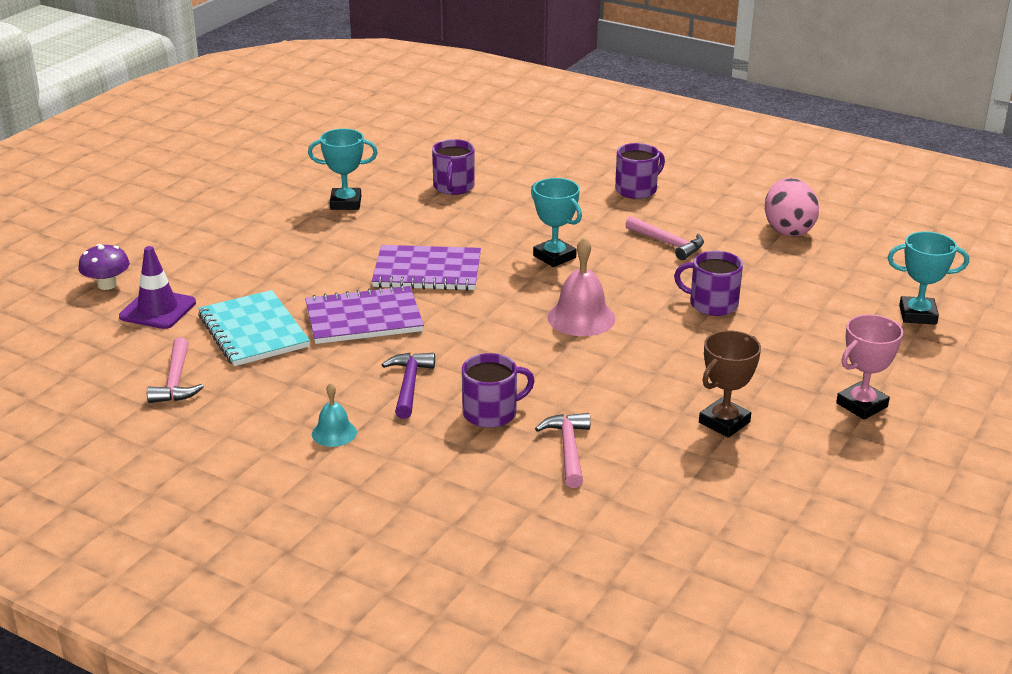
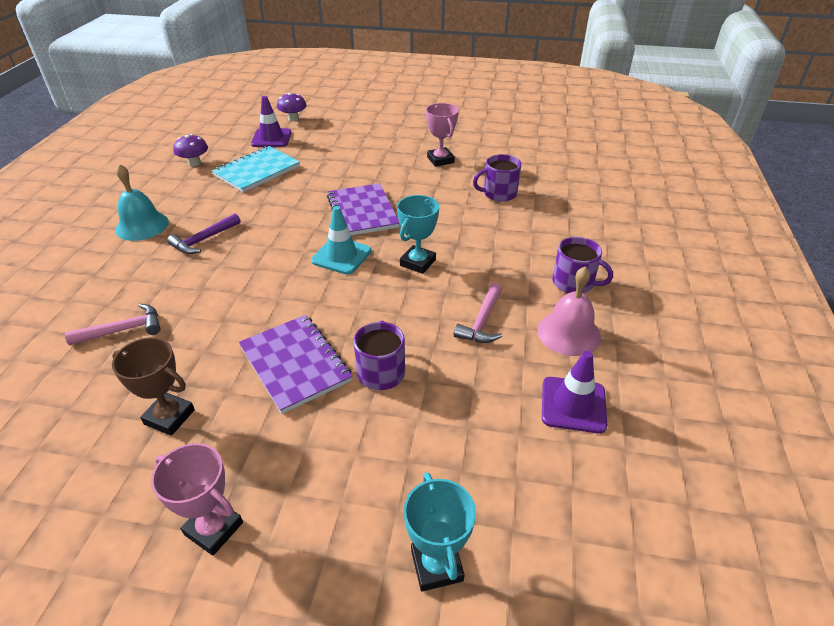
camera: 70 degrees right, 10 degrees up
pink hammer [147,337,204,403] -> purple mushroom [173,134,208,166]
purple notebook [305,285,424,344] -> purple notebook moved to [239,315,353,414]
turquoise trophy [308,129,378,210] -> pink trophy [426,103,459,167]
turquoise bell [312,383,357,447] -> turquoise bell [115,164,169,241], size x1.71
purple hammer [382,353,435,419] -> purple hammer turned 150 degrees clockwise [167,213,241,254]
purple mug [462,353,535,428] -> none
pink bell [547,237,615,336] -> pink bell moved to [537,267,601,356]
pink egg [765,178,819,237] -> purple traffic cone [542,351,607,434]
none -> turquoise traffic cone [311,206,371,275]

